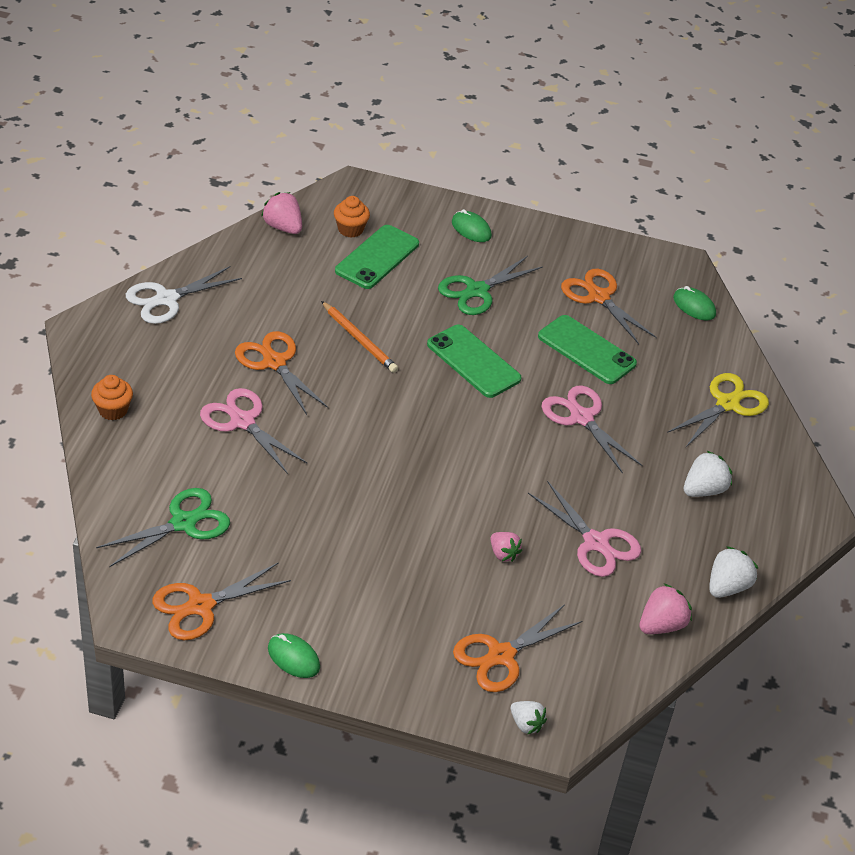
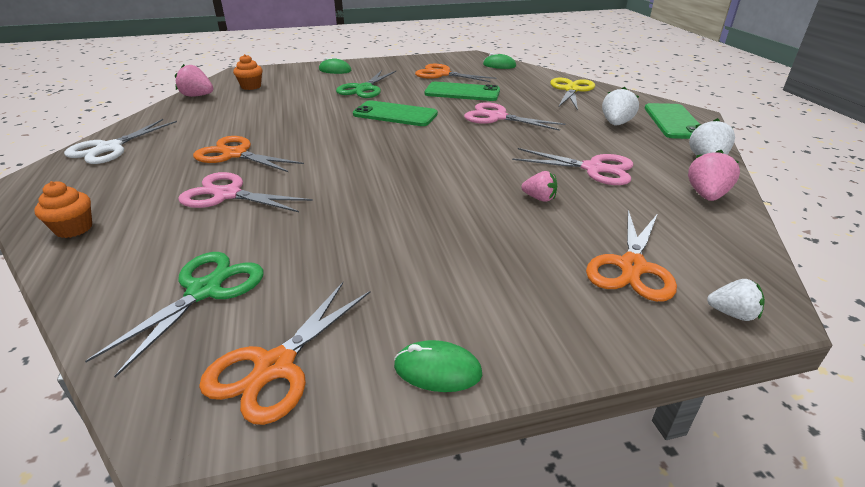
camera: 25 degrees left, 10 degrees down
orange pencil [321,301,398,373] -> none
green phone [335,225,419,289] -> green phone moved to [645,103,699,139]

